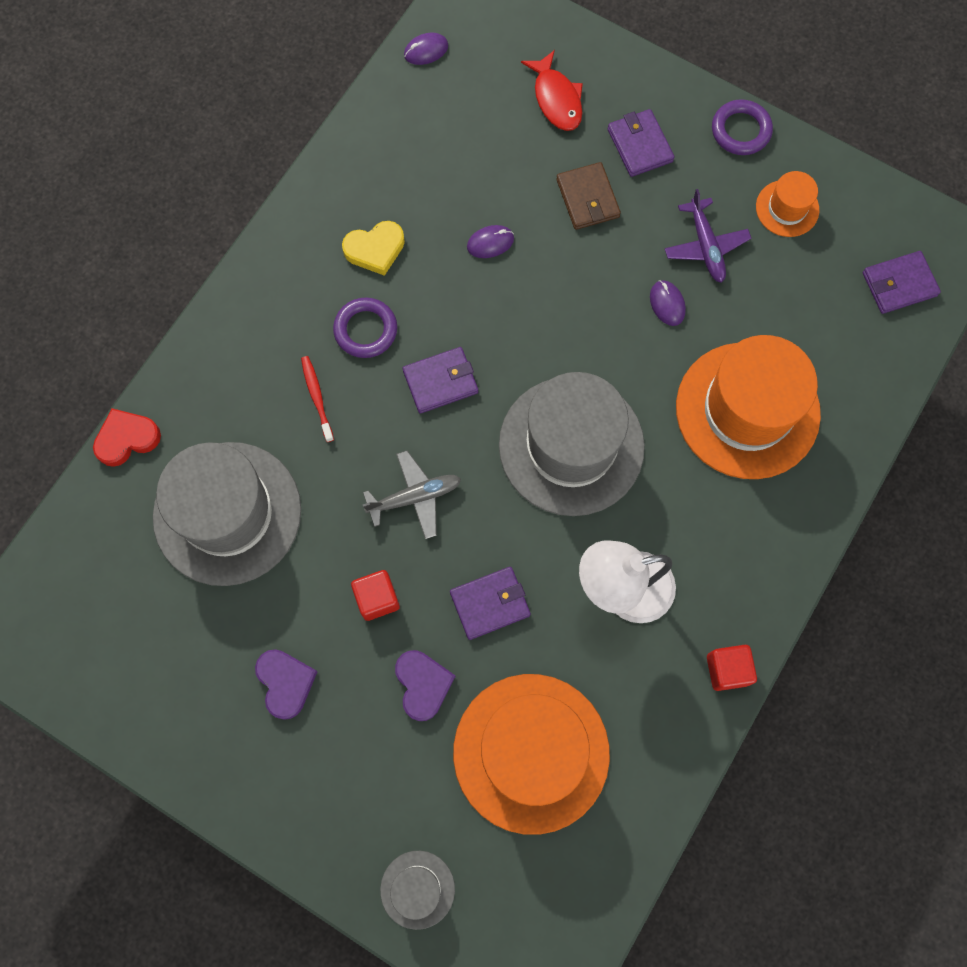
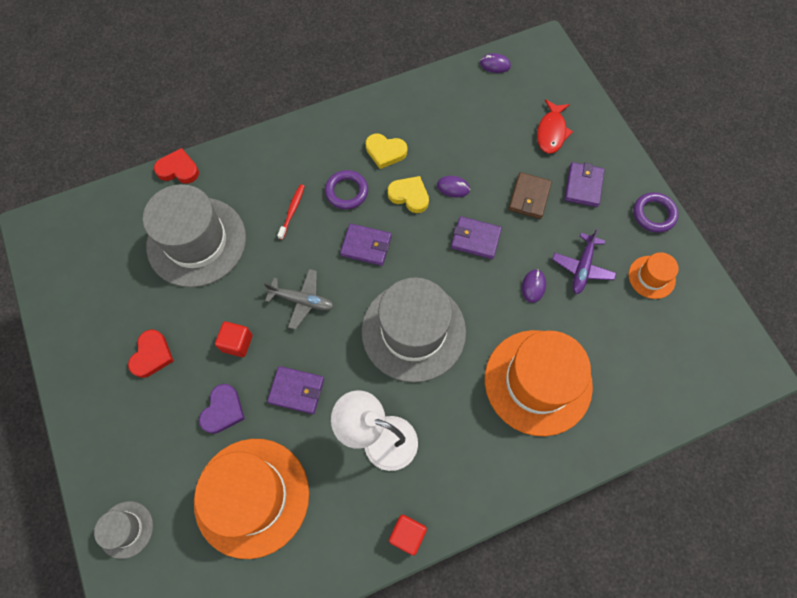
camera: 35 degrees right, 5 degrees down
purple heart [255,649,318,720] -> red heart [128,329,174,378]
purple wallet [863,251,941,314] -> purple wallet moved to [451,216,502,259]
none -> yellow heart [388,176,429,213]

